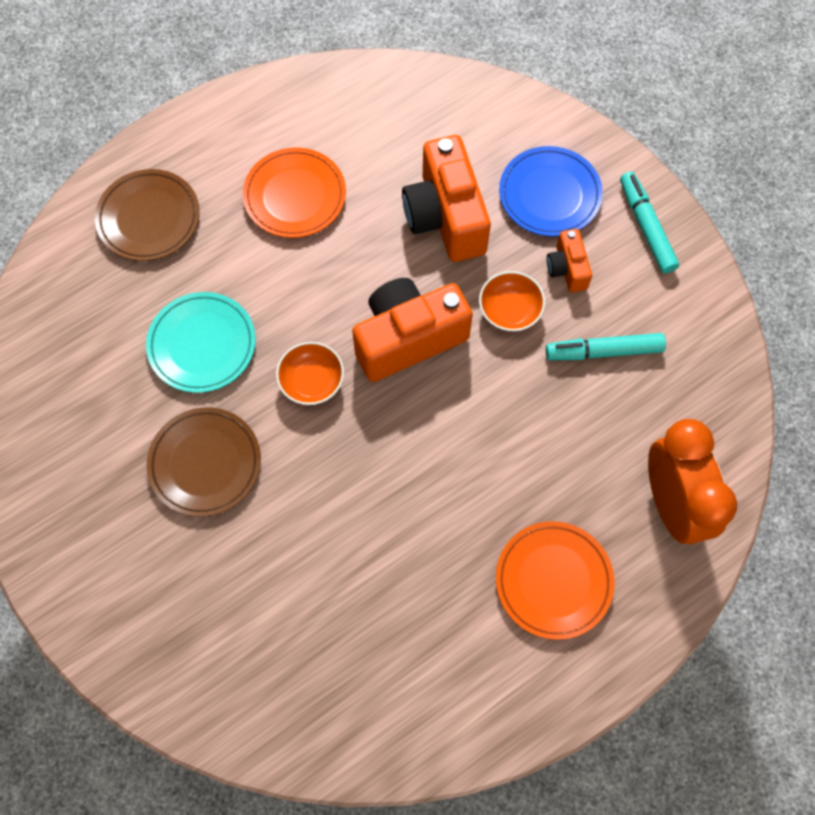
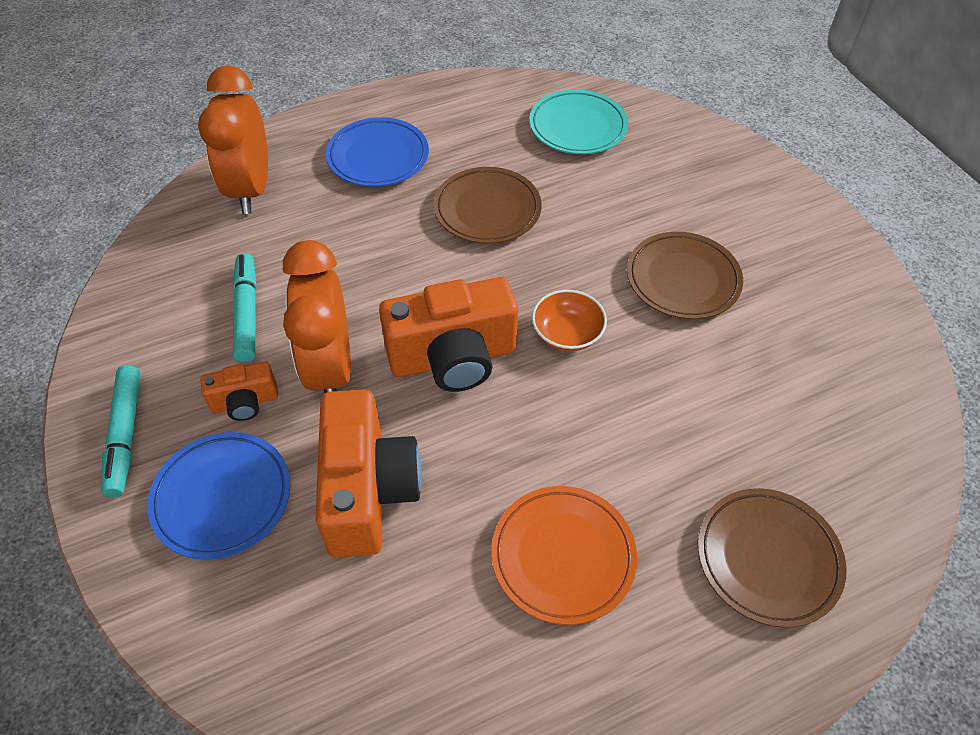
camera: 170 degrees left, 15 degrees down
turquoise plate [146,292,256,393] -> turquoise plate moved to [529,90,628,154]
orange bowl [479,271,545,331] -> orange clock [283,240,351,394]
orange plate [496,521,614,640] -> blue plate [326,117,429,187]
turquoise marker [546,333,666,360] -> turquoise marker turned 105 degrees counterclockwise [233,253,257,362]
orange camera [547,229,592,293] -> orange camera turned 75 degrees clockwise [200,362,278,421]
none -> brown plate [434,167,542,244]

